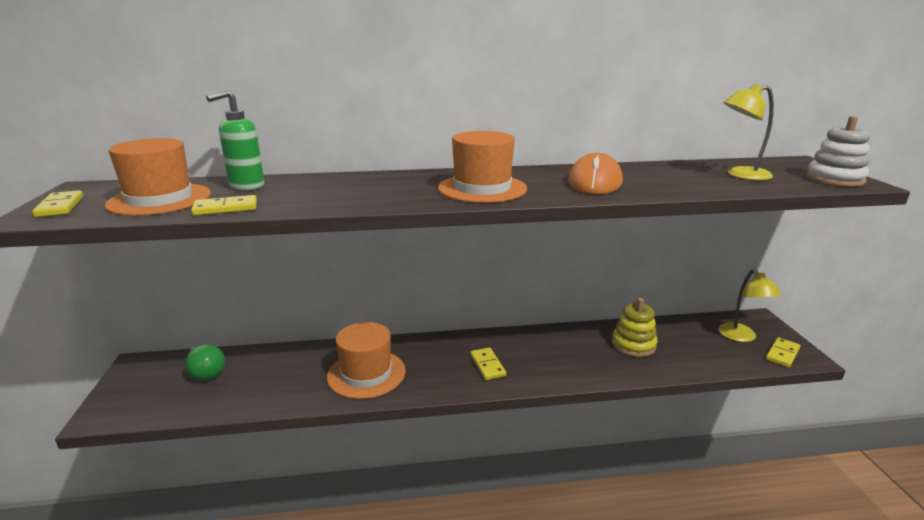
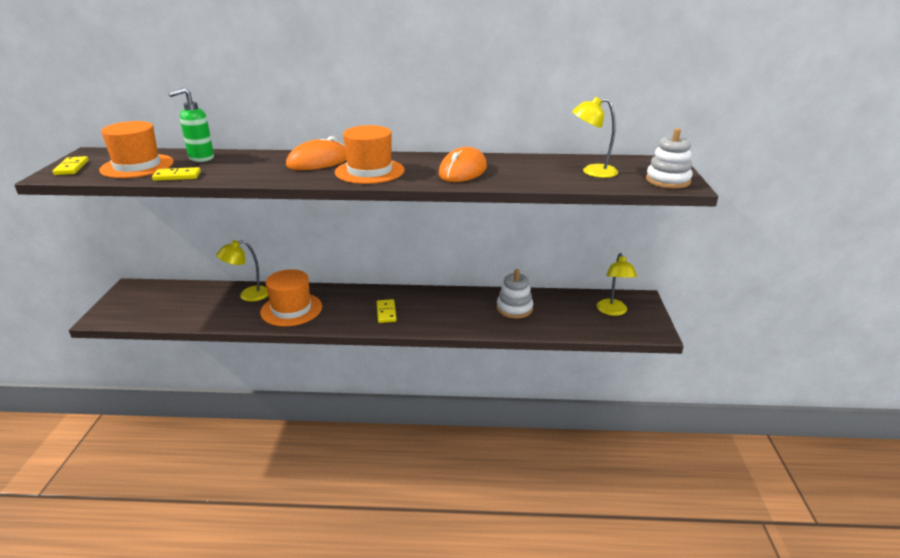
camera: 10 degrees right, 5 degrees up
green light bulb [185,344,225,380] -> none
yellow stacking toy [612,298,658,357] -> white stacking toy [496,269,533,319]
yellow domino [766,337,800,367] -> none
none -> yellow lamp [216,240,268,302]
none -> orange mouse [286,136,347,170]

